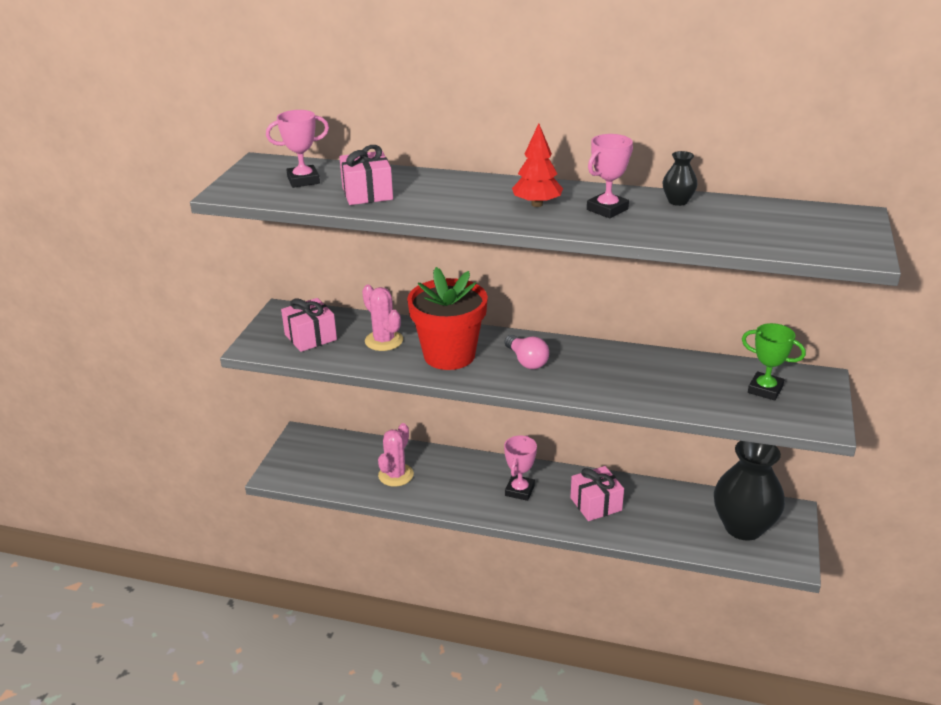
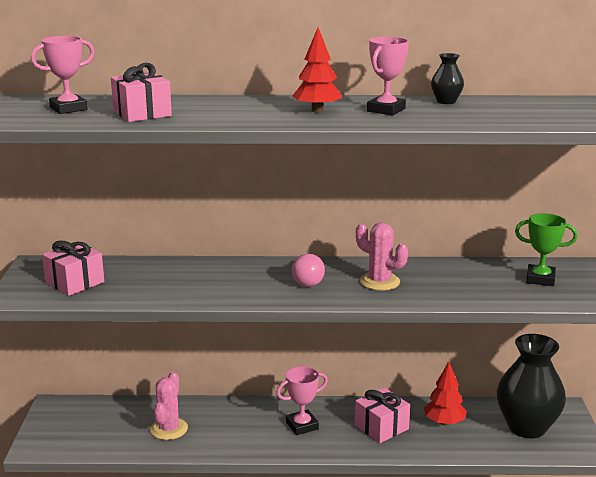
camera: 15 degrees left, 10 degrees down
pink cactus [362,285,403,351] -> pink cactus moved to [356,222,408,290]
red flower pot [407,267,488,370] -> none
pink light bulb [504,335,549,369] -> pink light bulb turned 45 degrees clockwise [292,254,325,287]
pink trophy [504,435,537,501] -> pink trophy turned 60 degrees clockwise [276,366,328,435]
none -> red tree [424,362,467,425]

